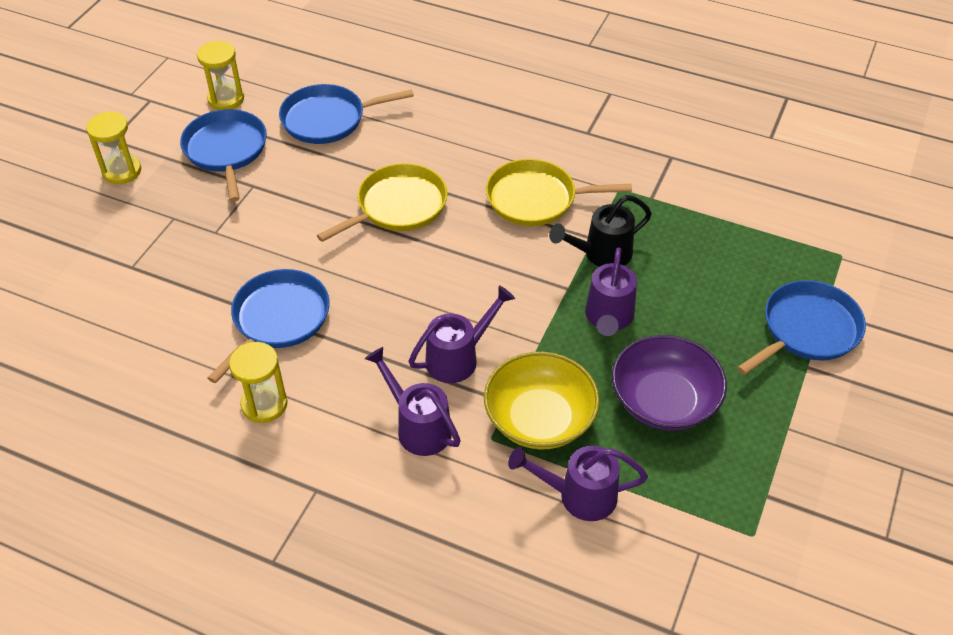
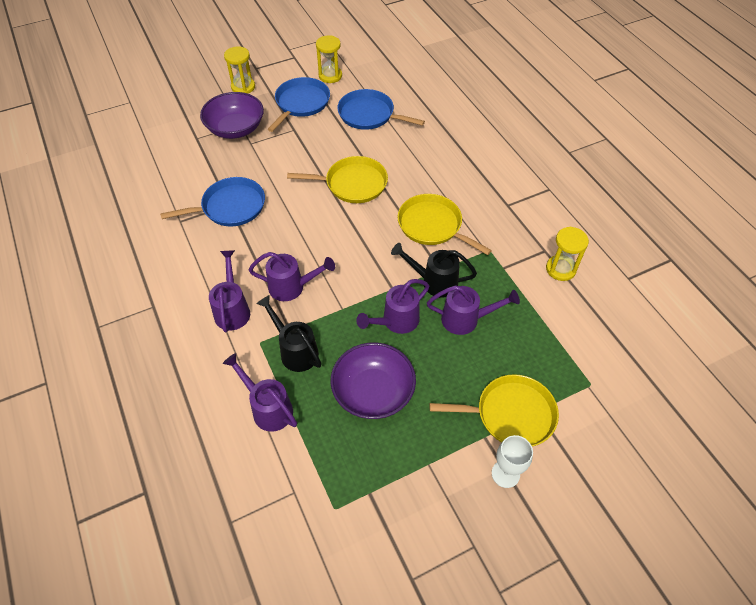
camera: 40 degrees right, 5 degrees up
yellow hourglass [229,342,288,423] -> yellow hourglass moved to [546,227,589,281]
yellow bowl [484,352,600,449] -> black watering can [256,295,322,372]
blue pan [737,280,866,375] -> yellow pan [429,374,559,446]
none -> purple bowl [200,92,264,139]
none -> purple watering can [427,285,520,335]
none -> white goblet [492,435,533,488]

